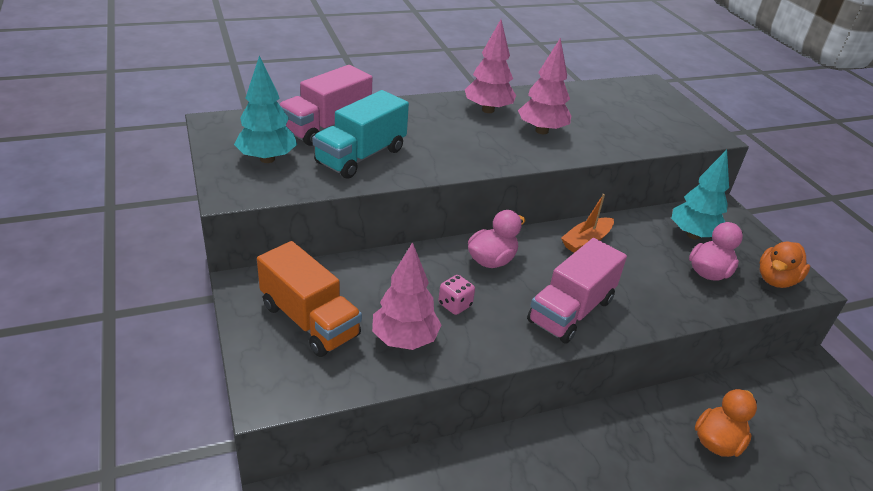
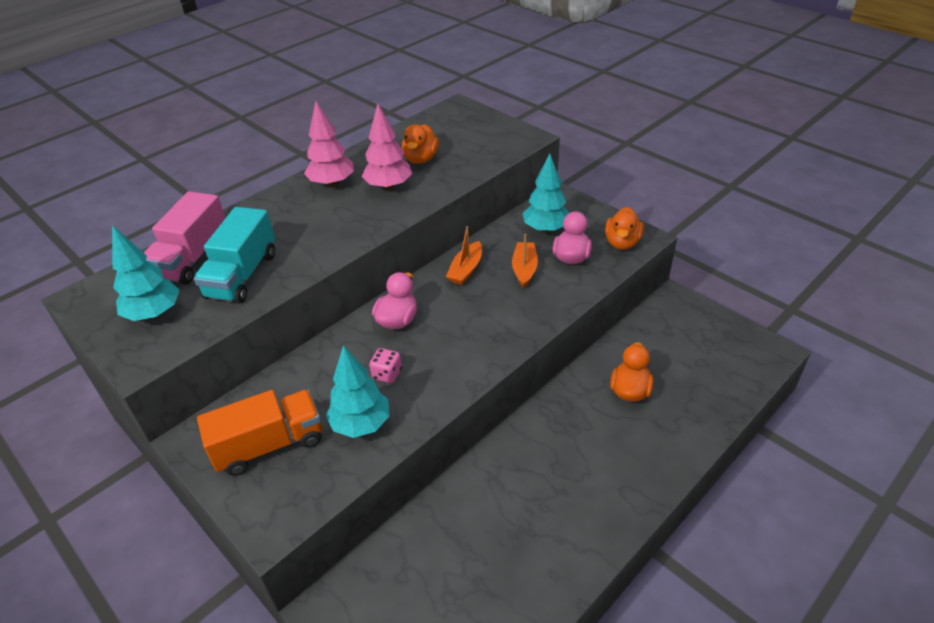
camera: 20 degrees left, 5 degrees up
orange truck [257,241,362,357] -> orange truck turned 45 degrees counterclockwise [197,390,322,476]
pink tree [372,242,441,350] -> turquoise tree [326,346,389,438]
pink truck [527,238,627,344] -> none
none -> orange duck [402,124,439,164]
none -> orange boat [512,234,538,288]

